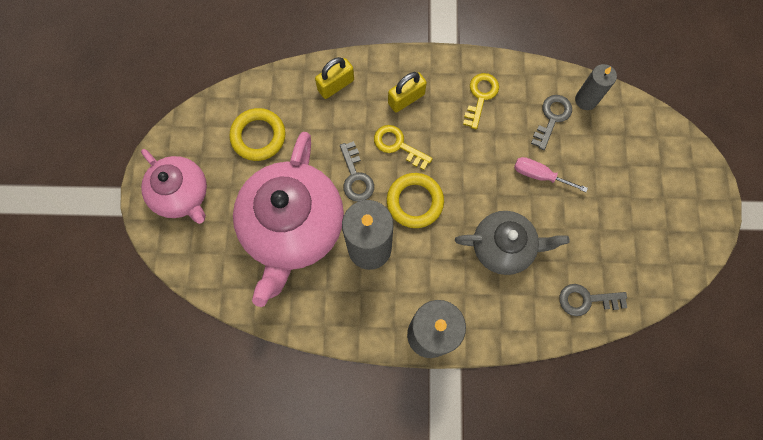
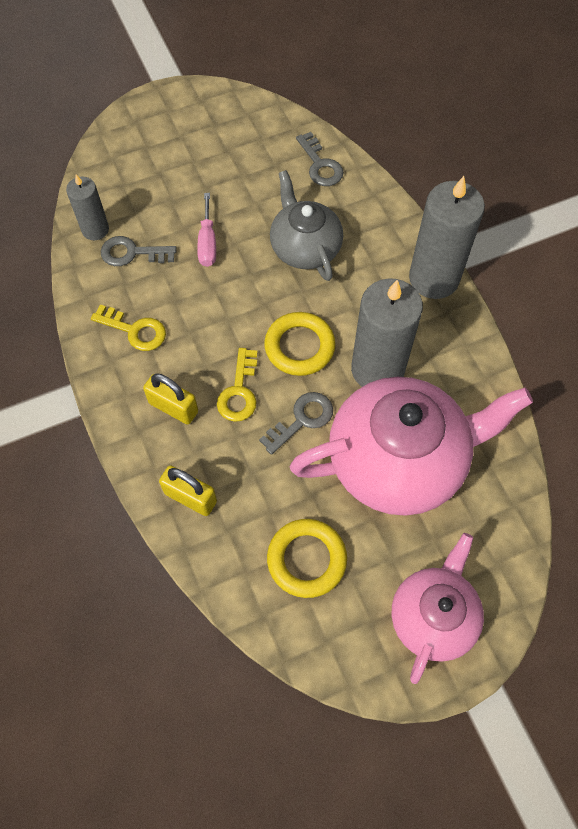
camera: 115 degrees left, 10 degrees down
yellow key [463,73,499,129] -> yellow key turned 150 degrees counterclockwise [91,305,166,351]

